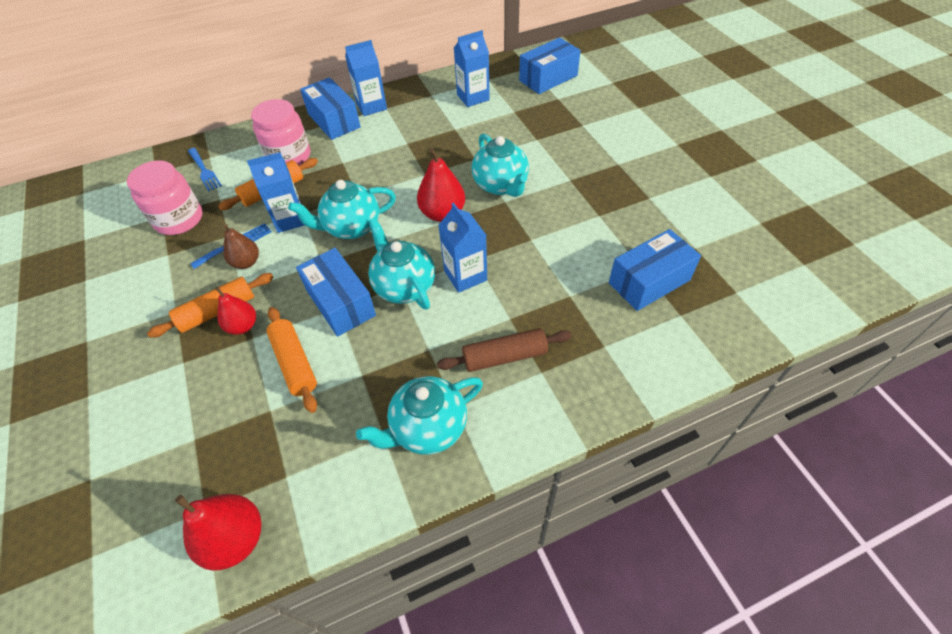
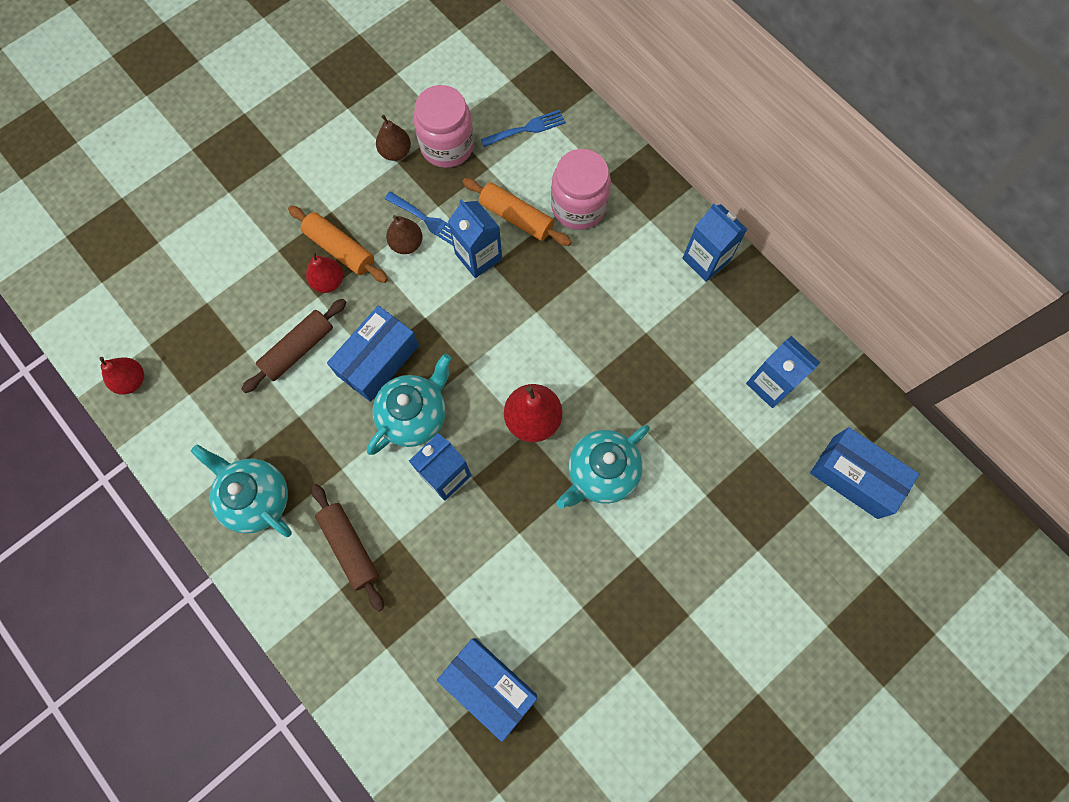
camera: 70 degrees right, 20 degrees up
red pear [175,494,261,571] -> red pear [99,357,144,395], size x0.66
blue fork [188,148,222,191] -> blue fork turned 150 degrees counterclockwise [481,110,566,147]
orange rolling pin [266,307,317,413] -> brown rolling pin [241,299,347,393]
turquoise teapot [288,180,396,239] -> none
blue box [300,77,361,140] -> none
none -> brown pear [376,115,411,161]

